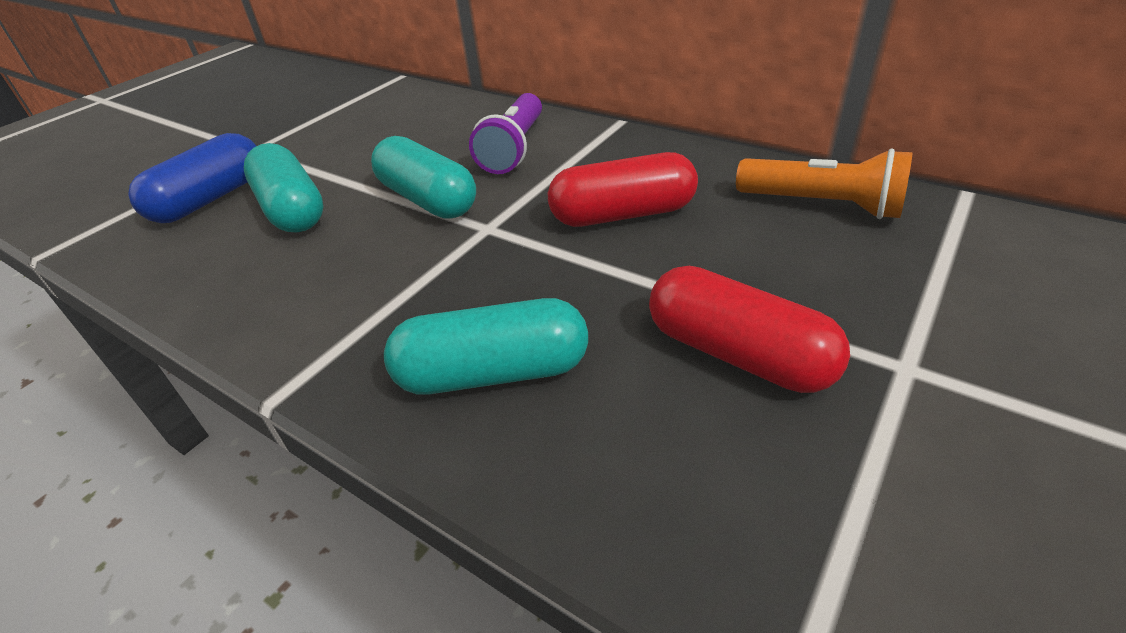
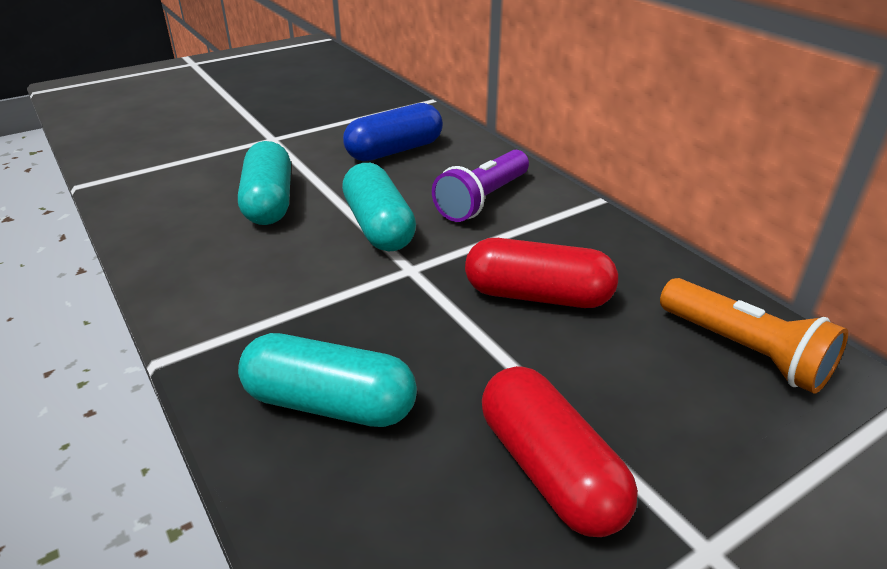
camera: 20 degrees right, 5 degrees down
blue capsule [128,133,256,223] -> blue capsule moved to [343,103,443,161]

